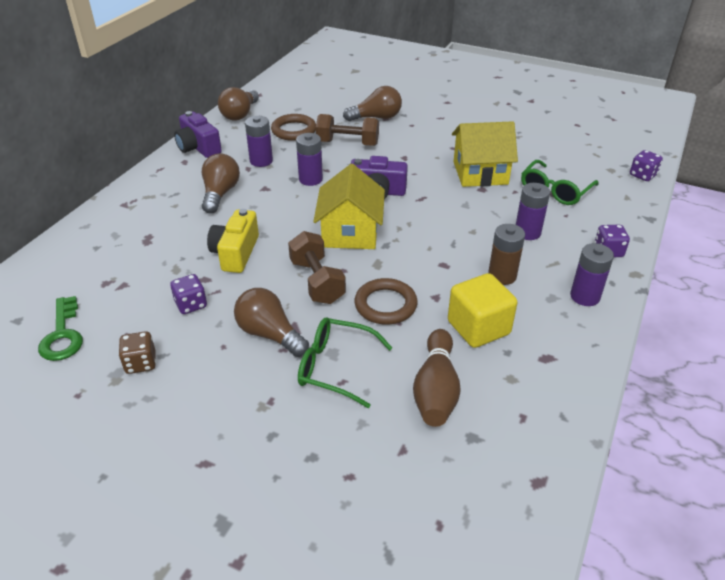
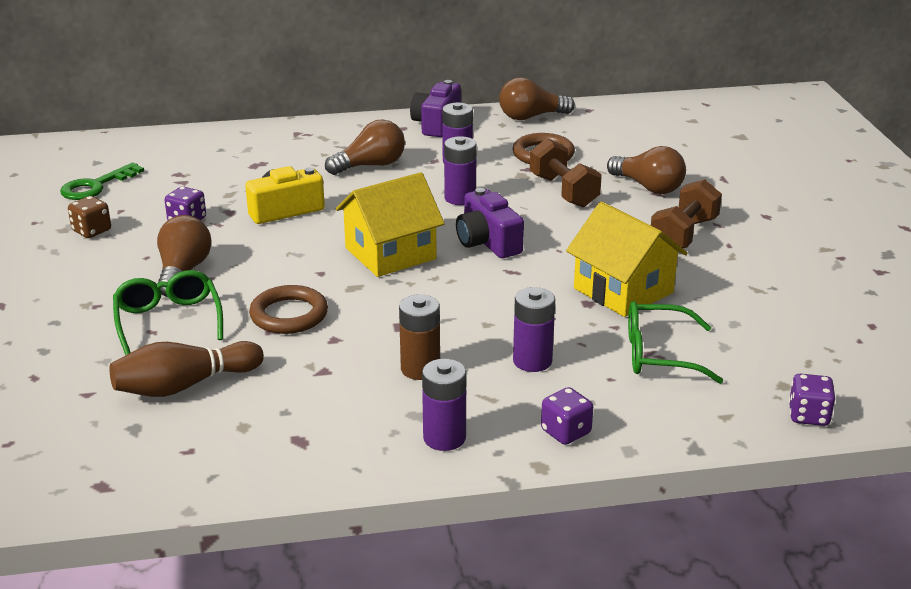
camera: 55 degrees right, 10 degrees down
brown dumbbell [288,231,346,304] -> brown dumbbell moved to [651,179,722,248]
yellow cube [448,273,517,348] -> none

